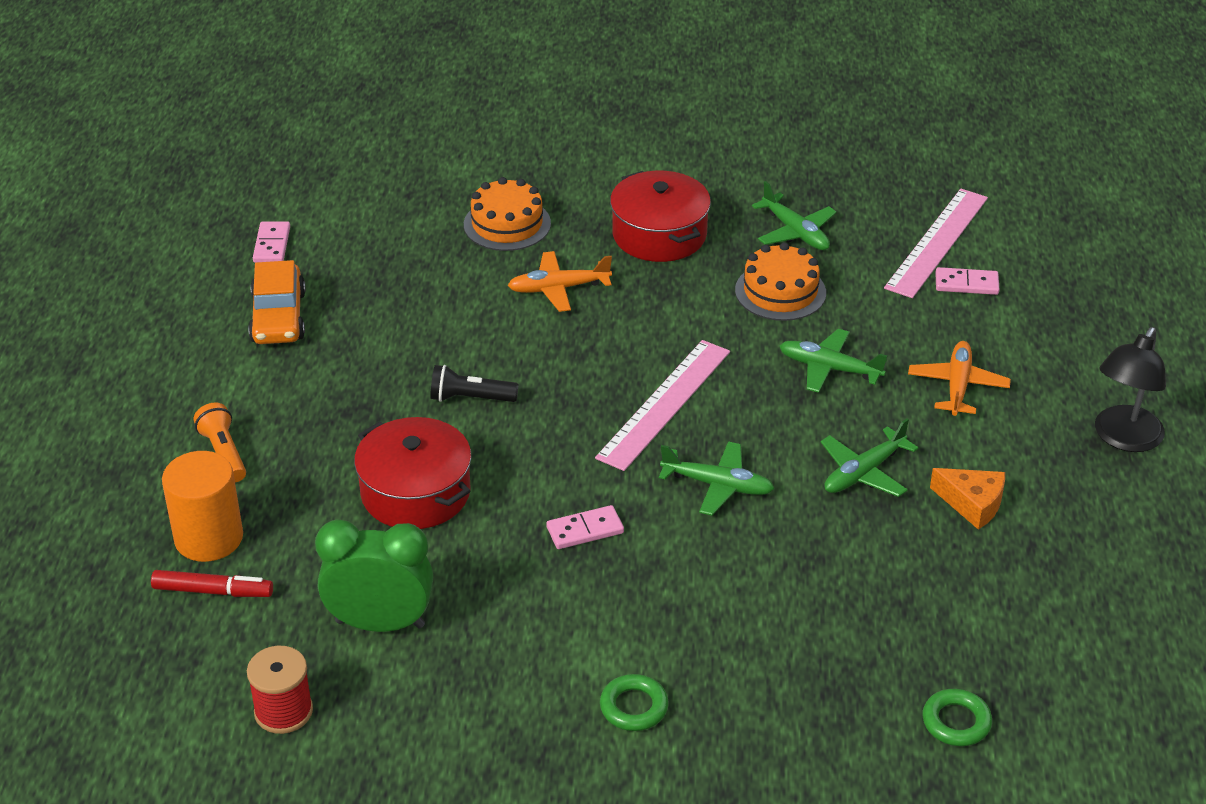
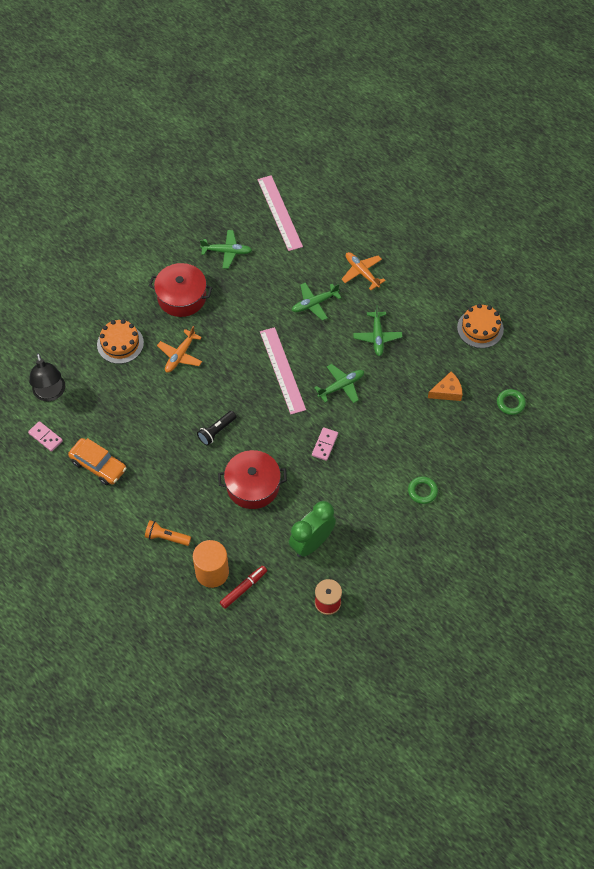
camera: 50 degrees left, 20 degrees up
orange cake [735,242,826,321] -> orange cake moved to [457,304,504,348]
orange cheese [930,468,1005,529] -> orange cheese moved to [428,372,462,401]
pink domino [935,267,1000,295] -> none
black lamp [1095,327,1166,452] -> black lamp moved to [29,353,65,401]

